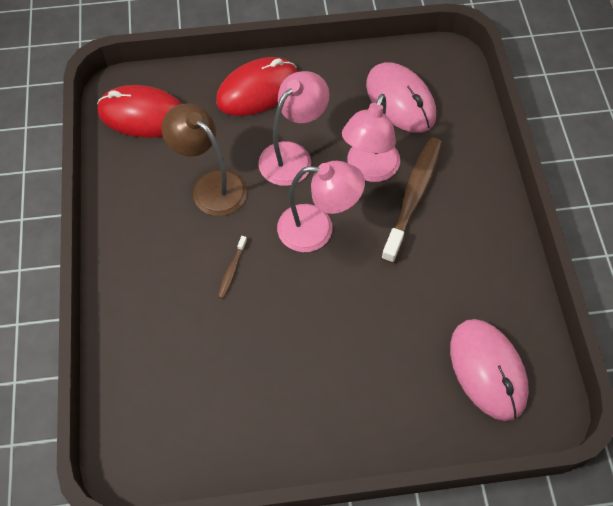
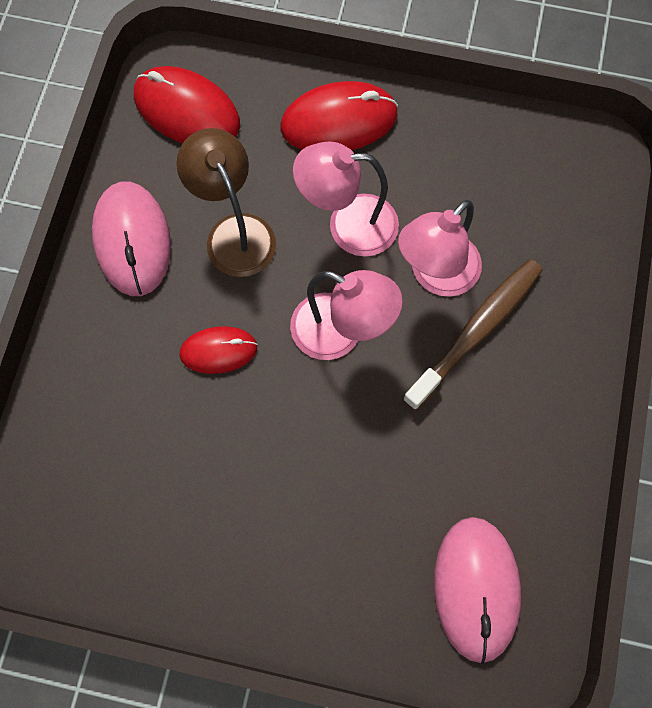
camera: 20 degrees right, 10 degrees up
brown toothbrush [218,236,247,299] -> red mouse [179,326,258,374]
pink lamp [258,71,329,186] -> pink lamp turned 150 degrees counterclockwise [293,142,399,256]
pink mouse [366,62,436,133] -> pink mouse moved to [92,182,171,296]

